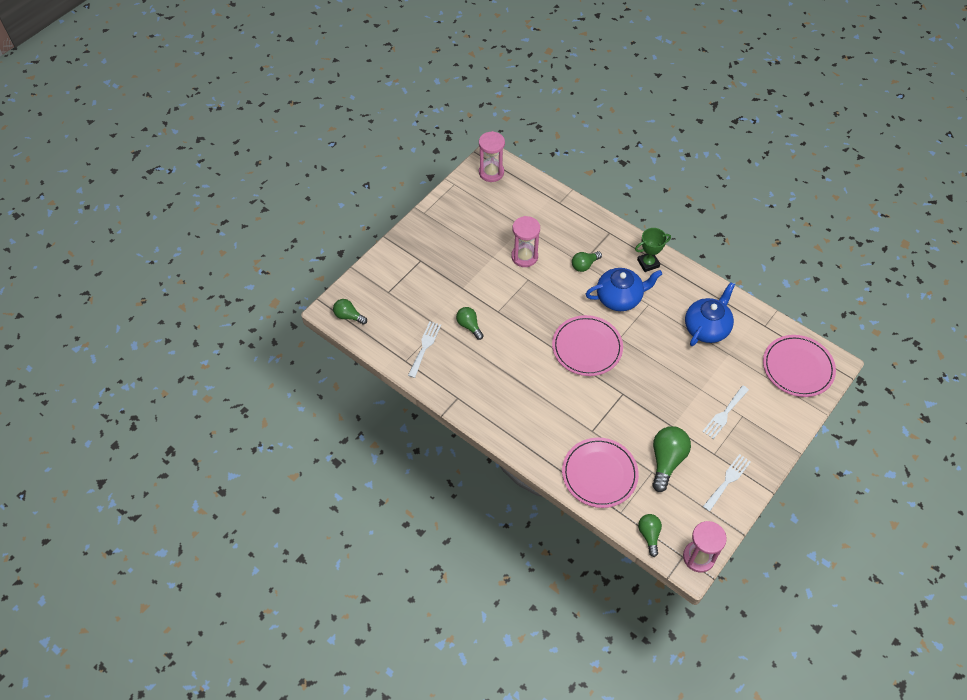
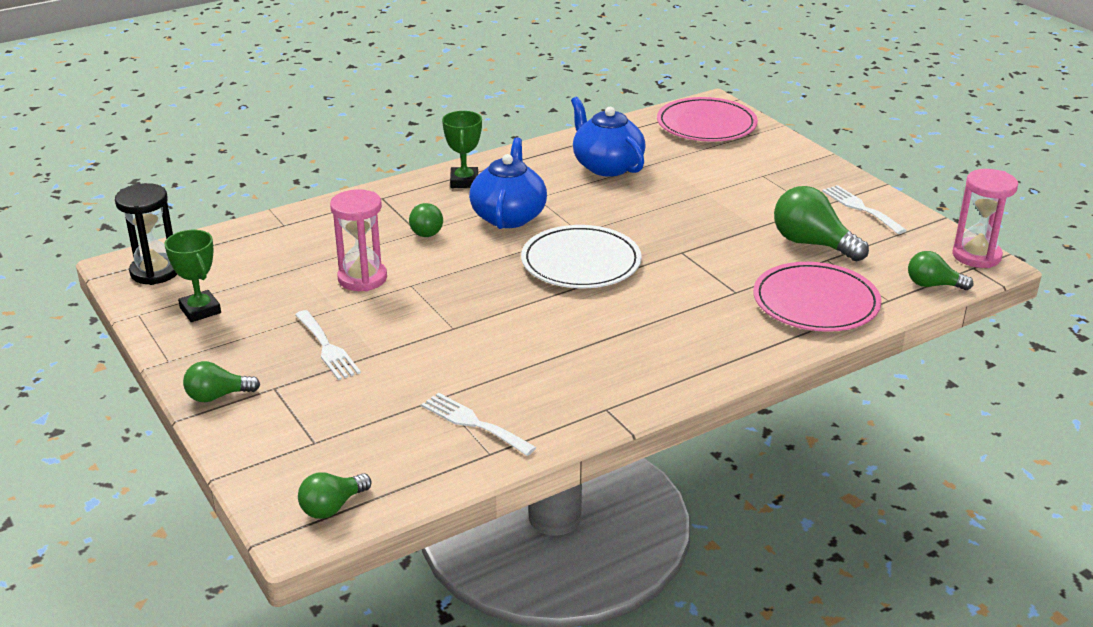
camera: 70 degrees left, 25 degrees down
green light bulb [456,307,484,340] -> green light bulb moved to [183,361,260,402]
pink hourglass [479,131,505,182] -> black hourglass [115,183,177,285]
pink plate [552,315,623,376] -> white plate [521,225,642,288]
white fork [702,386,749,439] -> white fork moved to [295,310,361,380]
none -> green trophy [165,230,221,322]

